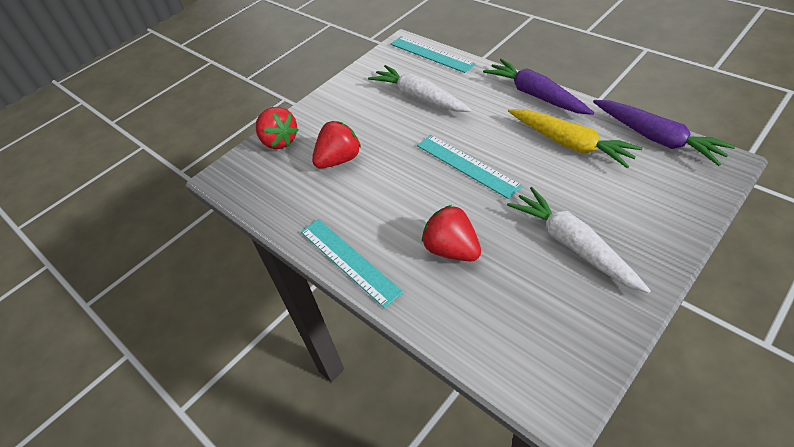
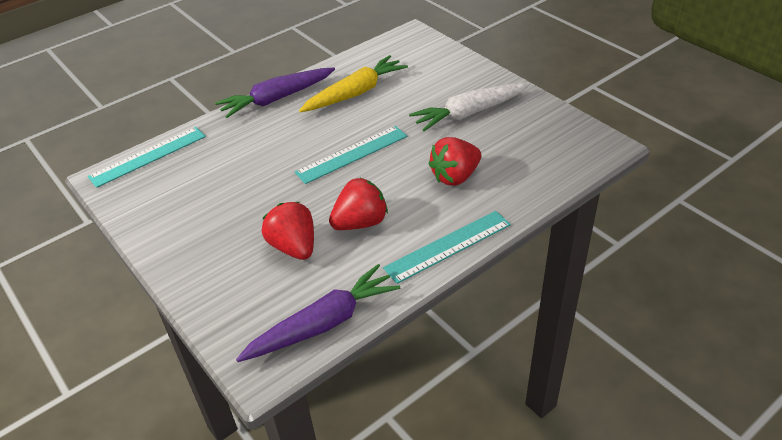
camera: 85 degrees left, 5 degrees down
red strawberry [256,107,298,149] -> red strawberry moved to [329,178,388,230]
white carrot [368,65,472,112] -> none
purple carrot [593,100,735,166] -> purple carrot moved to [236,264,400,362]

